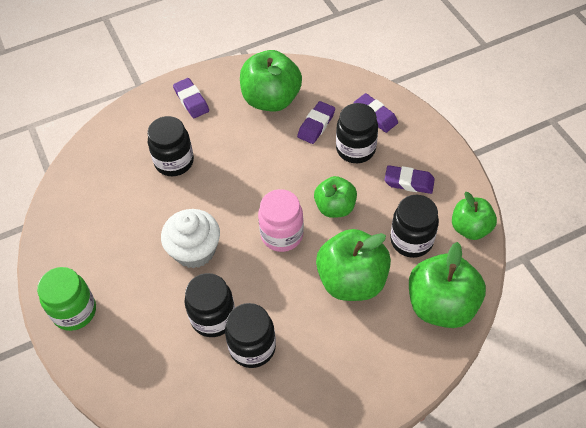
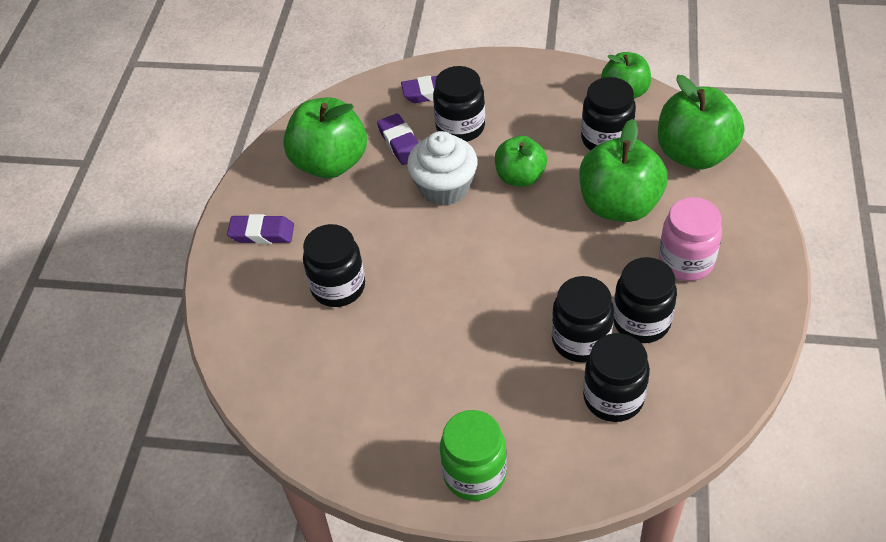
camera: 55 degrees left, 5 degrees down
white cupcake [161,209,220,269] -> white cupcake moved to [407,131,478,206]
pink jar [258,189,304,252] -> pink jar moved to [659,197,722,281]
purple eraser [384,165,435,194] -> none
none -> black jar [583,333,650,422]

